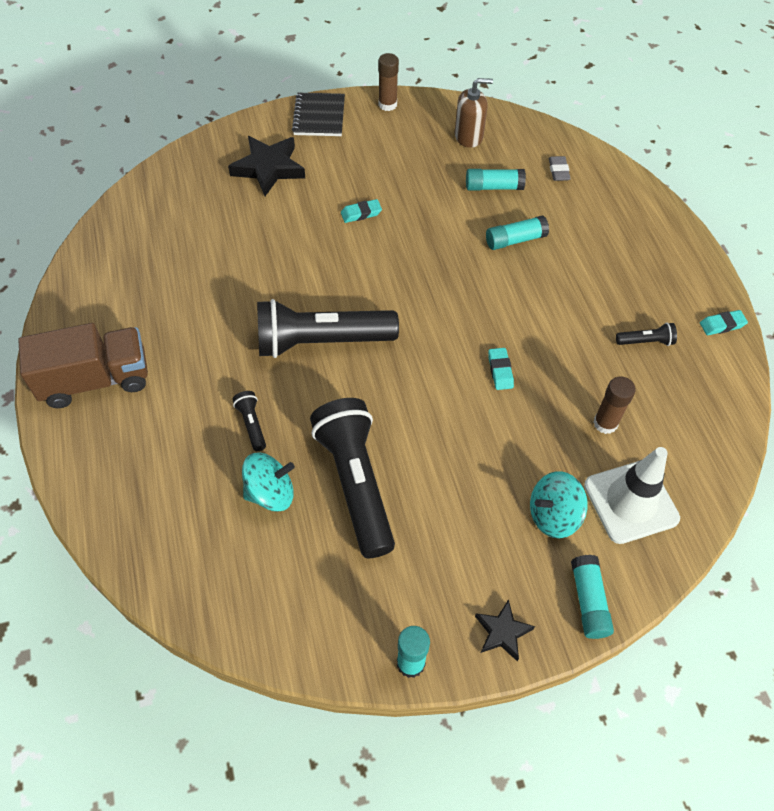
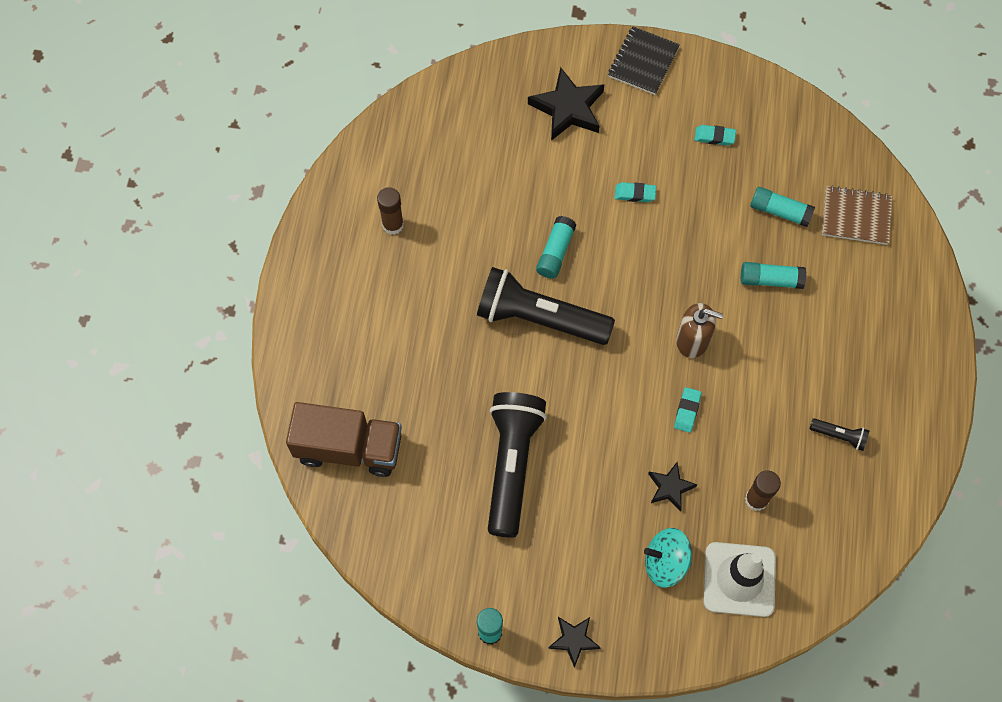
camera: 25 degrees right, 10 degrees up
brown truck [18,323,148,408] -> brown truck moved to [286,402,402,477]
black flashlight [232,391,266,451] -> none
turquoise spinning top [242,453,295,512] -> none
brown glue stick [378,53,399,111] -> brown glue stick moved to [377,187,404,235]
brown soap dispenser [455,78,493,148] -> brown soap dispenser moved to [676,303,723,358]
grey eraser [549,156,571,181] -> brown notebook [822,185,892,245]
turquoise glue stick [571,555,614,639] -> turquoise glue stick moved to [536,216,577,279]
turquoise eraser [700,310,748,335] -> turquoise eraser moved to [694,125,736,146]
none -> black star [648,462,697,512]

